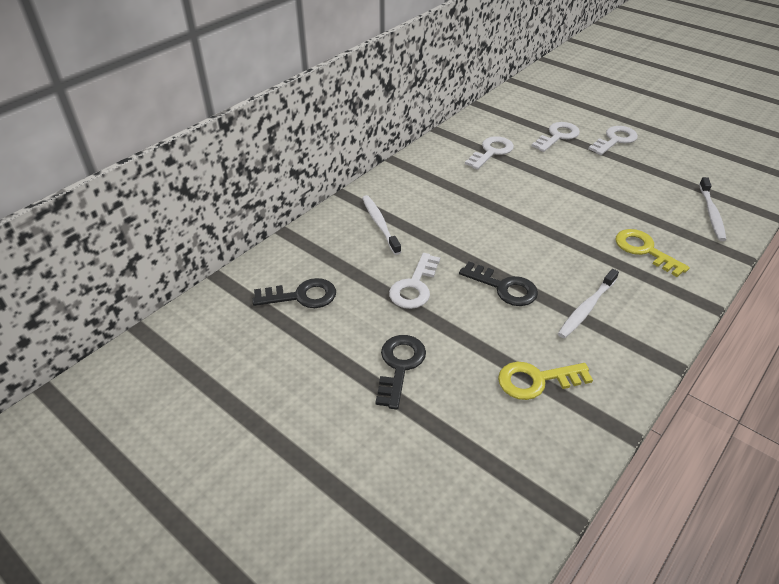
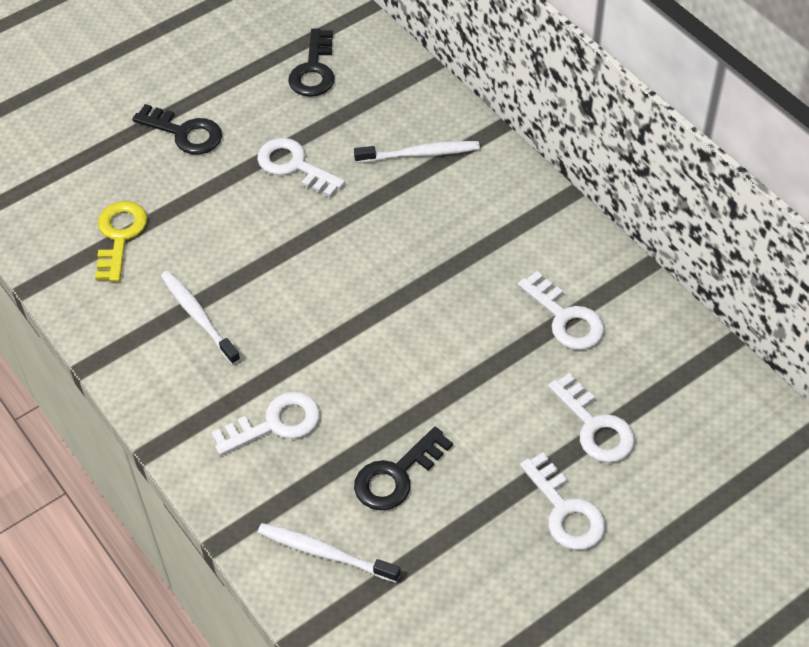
camera: 105 degrees right, 10 degrees up
black key [459,261,538,306] -> black key moved to [354,427,453,511]
yellow key [616,229,690,277] -> white key [211,392,320,455]

